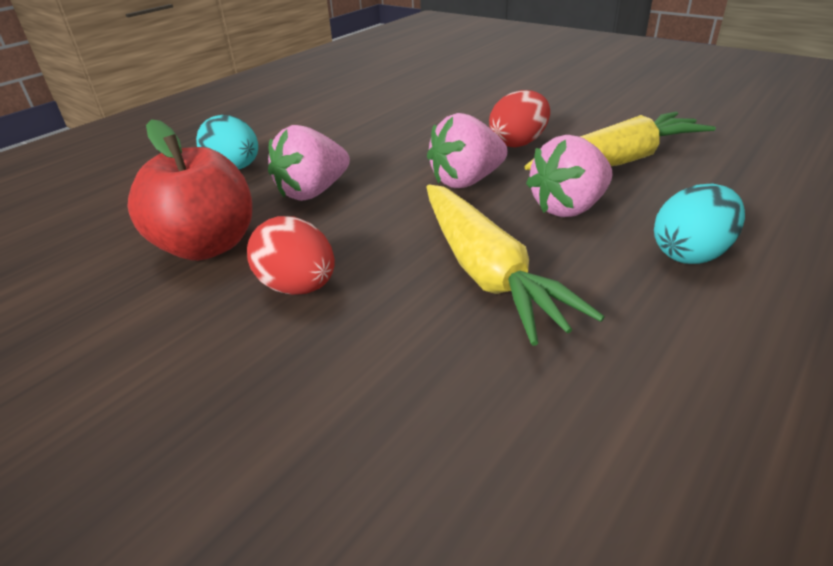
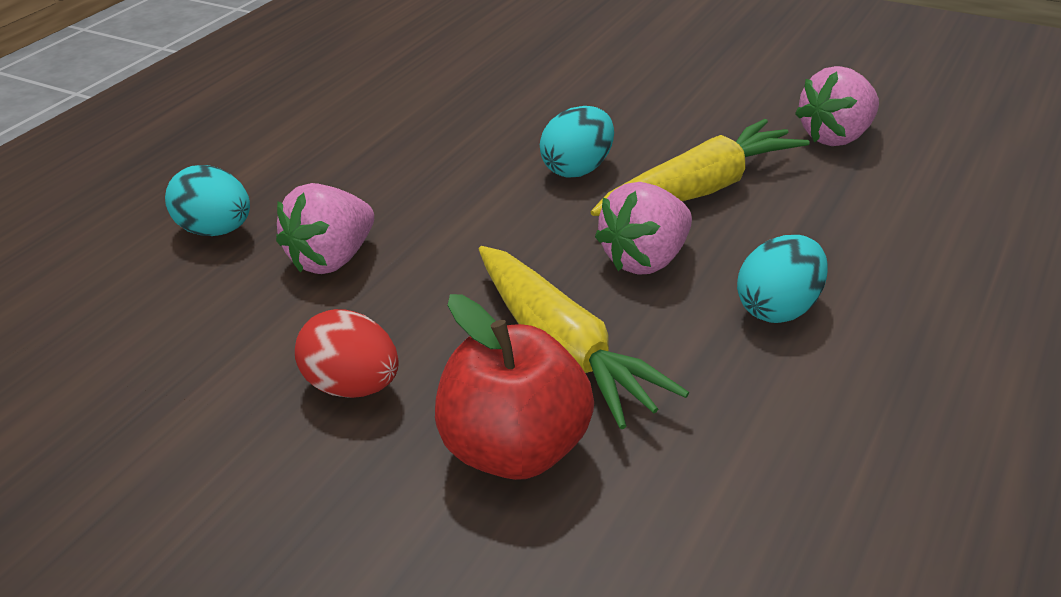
camera: 10 degrees left, 0 degrees up
red apple [128,119,252,261] -> red apple moved to [435,294,594,480]
pink strawberry [427,113,508,188] -> pink strawberry moved to [795,66,879,146]
red egg [489,90,550,147] -> turquoise egg [540,106,614,178]

